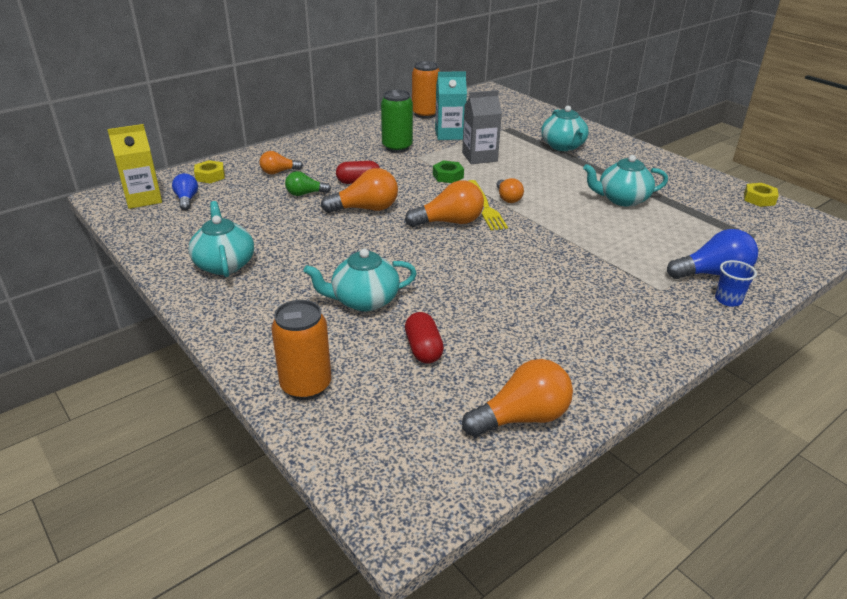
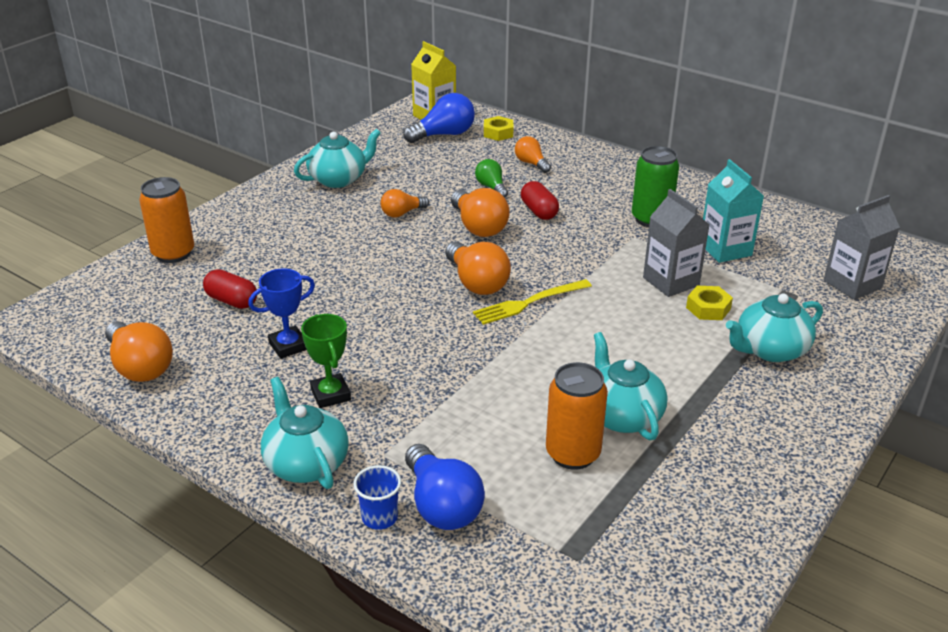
camera: 75 degrees right, 0 degrees up
blue light bulb [172,173,198,210] -> blue light bulb [403,93,475,143], size x1.66
turquoise teapot [304,249,417,311] -> turquoise teapot moved to [261,377,349,489]
red capsule [405,312,444,364] -> red capsule turned 60 degrees clockwise [203,269,257,309]
orange can [412,61,440,119] -> orange can moved to [546,362,608,470]
green nut [433,161,464,183] -> none
orange light bulb [496,178,524,203] -> orange light bulb moved to [380,189,429,217]
yellow nut [744,183,779,207] -> yellow nut moved to [686,286,733,320]
none -> blue trophy [248,269,315,359]
none -> green trophy [301,314,351,408]
none -> grey carton [823,195,900,300]

